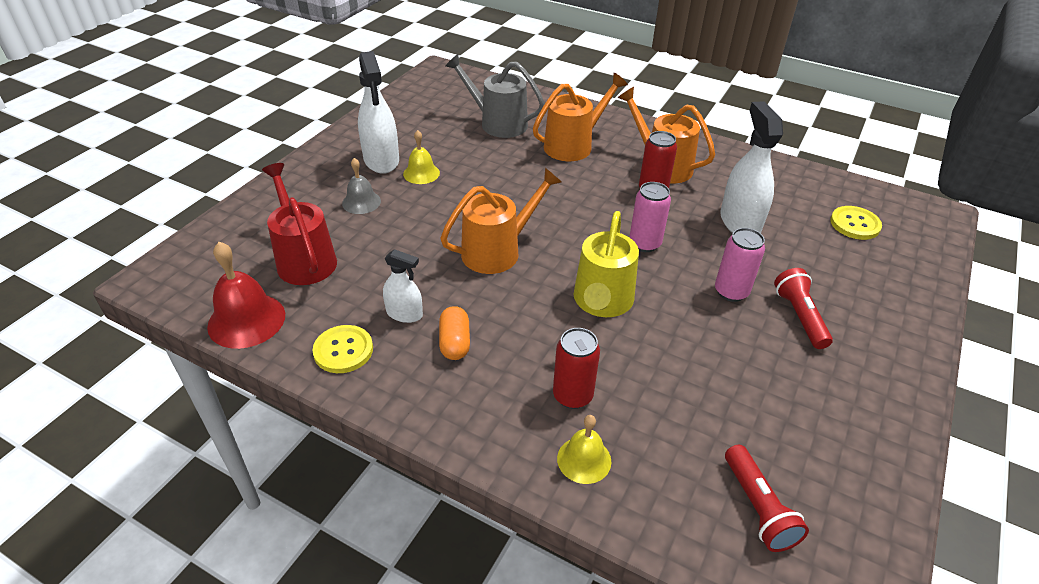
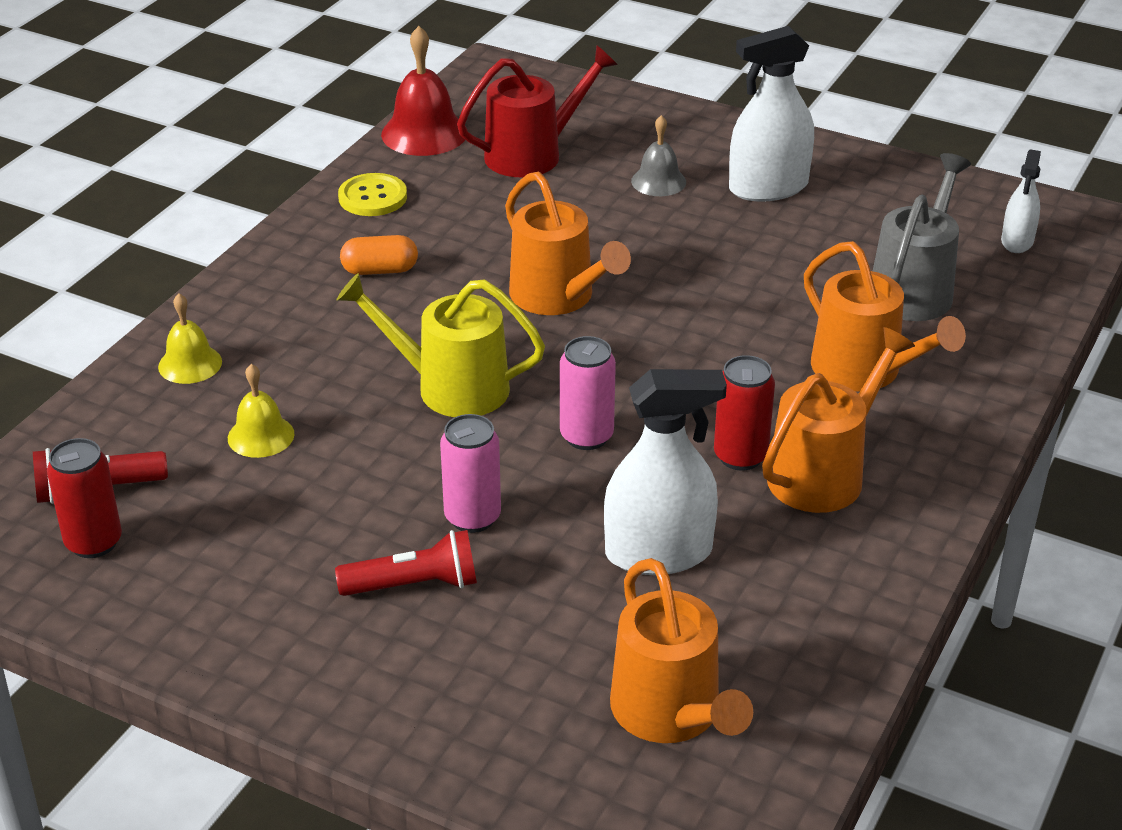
camera: 90 degrees right, 5 degrees down
white spray bottle [383,249,423,323] -> white spray bottle moved to [1001,149,1041,253]
yellow bell [403,130,440,184] -> yellow bell moved to [228,364,294,458]
red can [553,328,600,409] -> red can moved to [47,438,122,558]
yellow button [830,206,882,240] -> orange watering can [610,558,753,743]

